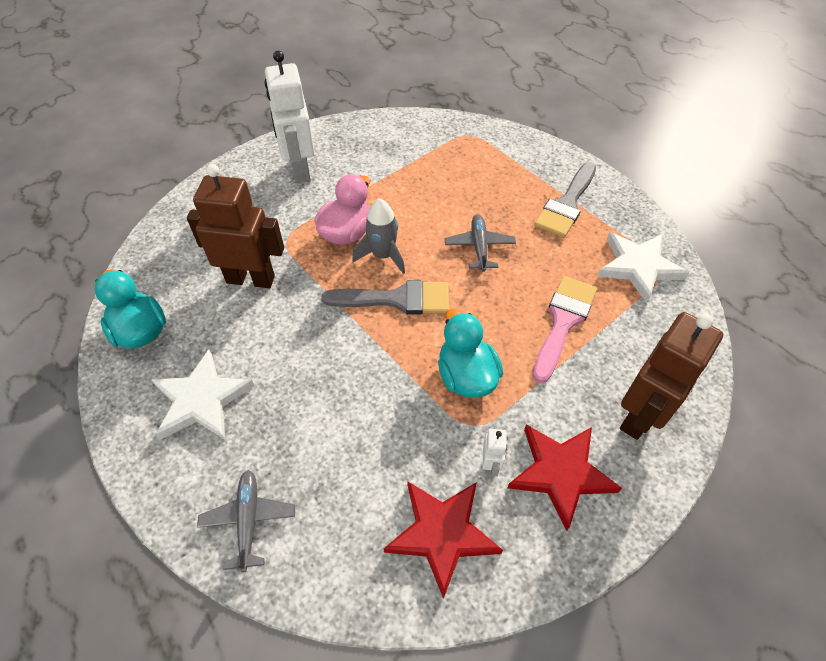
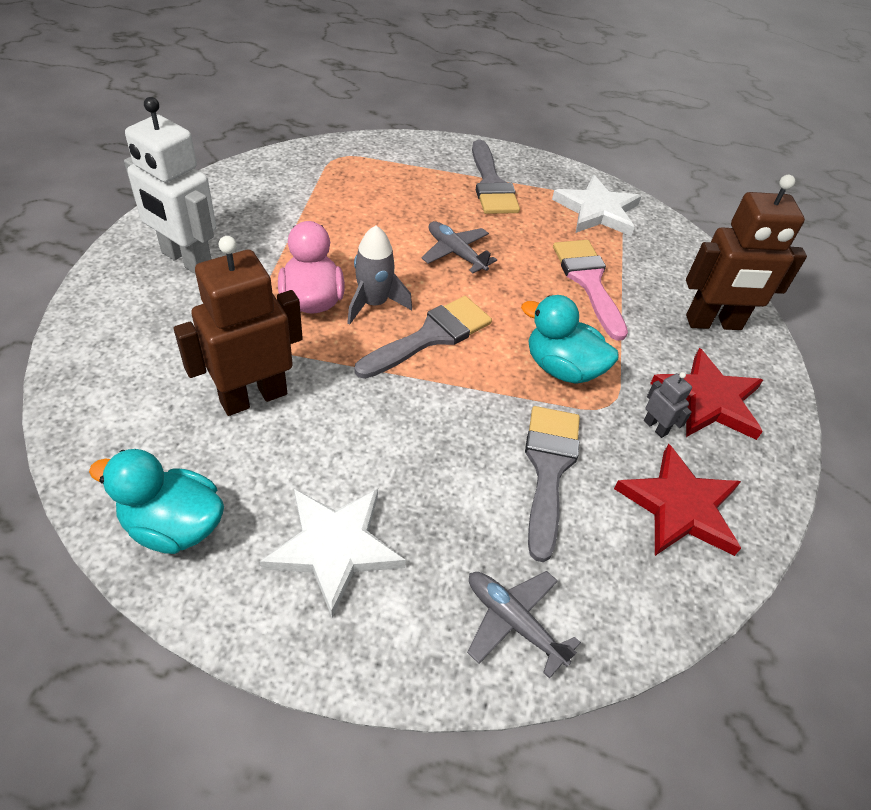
camera: 45 degrees left, 5 degrees down
white robot [482,427,507,477] -> grey robot [644,372,692,438]
brown robot [620,312,723,440] -> brown robot turned 90 degrees clockwise [686,175,807,330]
none -> grey brush [525,406,580,562]

